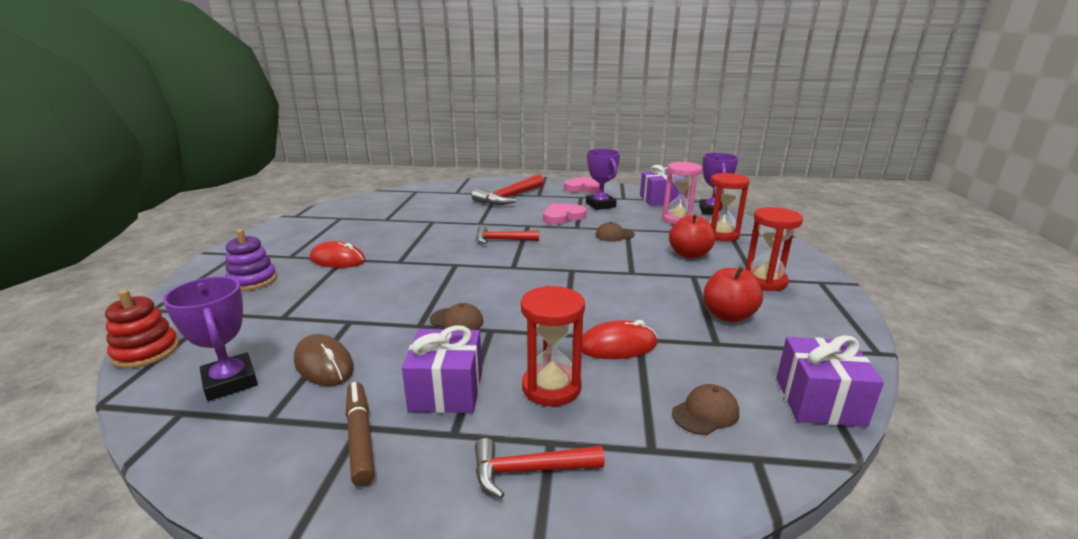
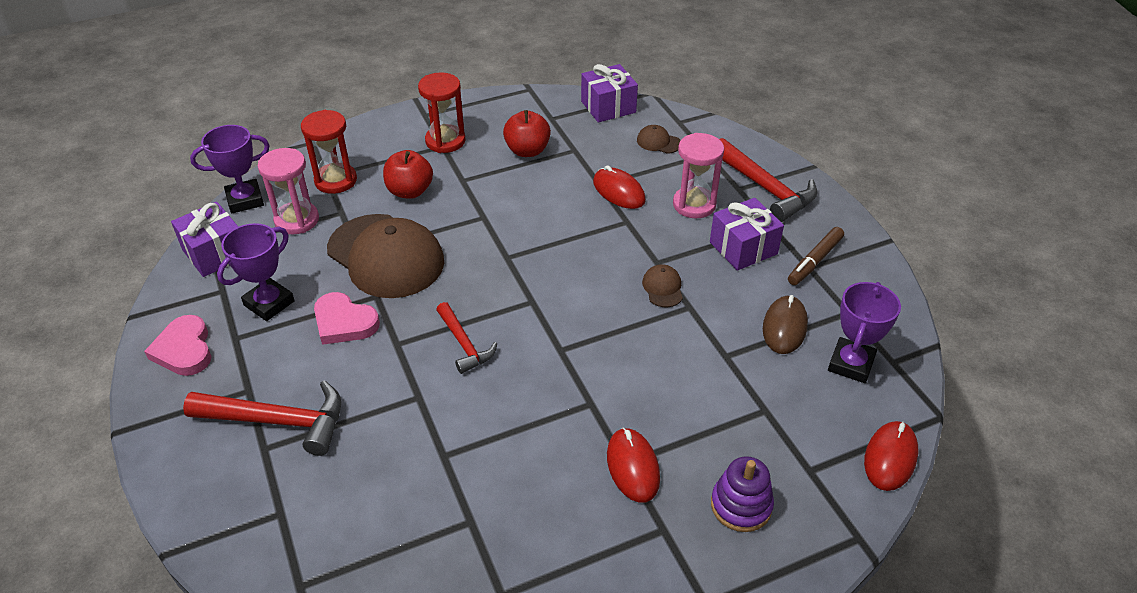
camera: 120 degrees left, 20 degrees up
red stacking toy [105,290,179,369] -> red mouse [864,421,918,491]
red hammer [475,438,605,499] -> red hammer [719,138,817,222], size x1.63
red hourglass [521,286,585,406] -> pink hourglass [673,133,724,218]
brown cap [596,222,635,242] -> brown cap [327,214,444,298], size x2.49

